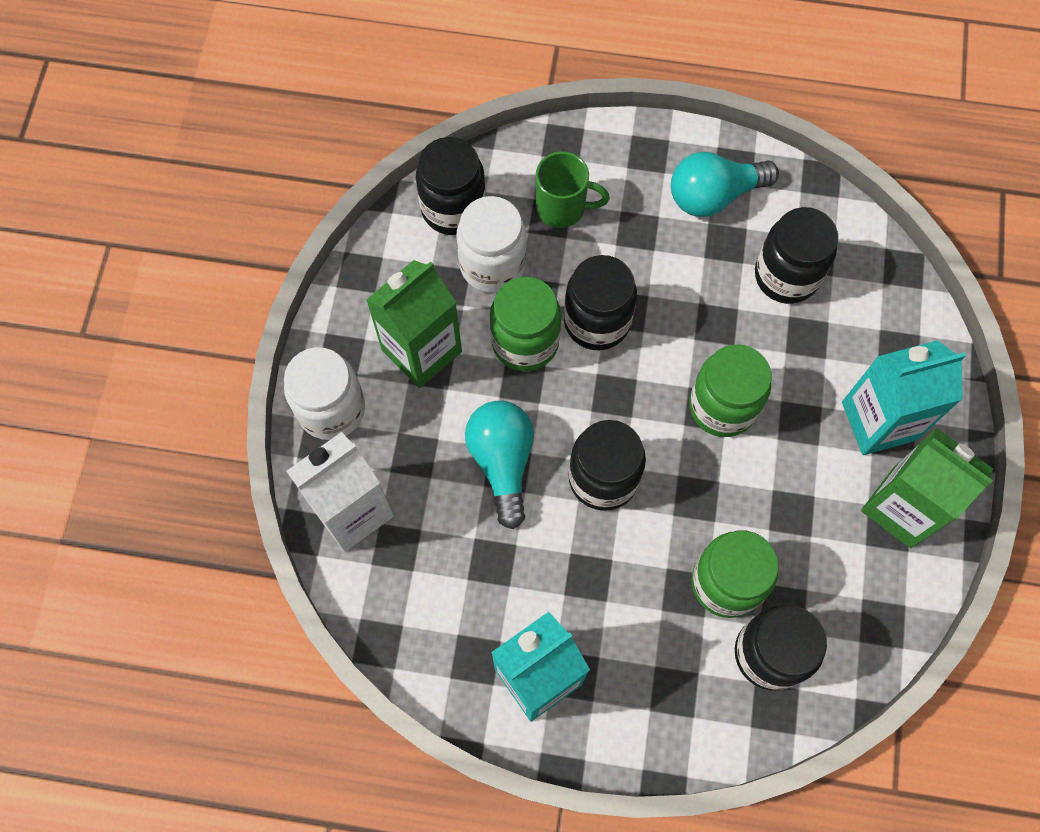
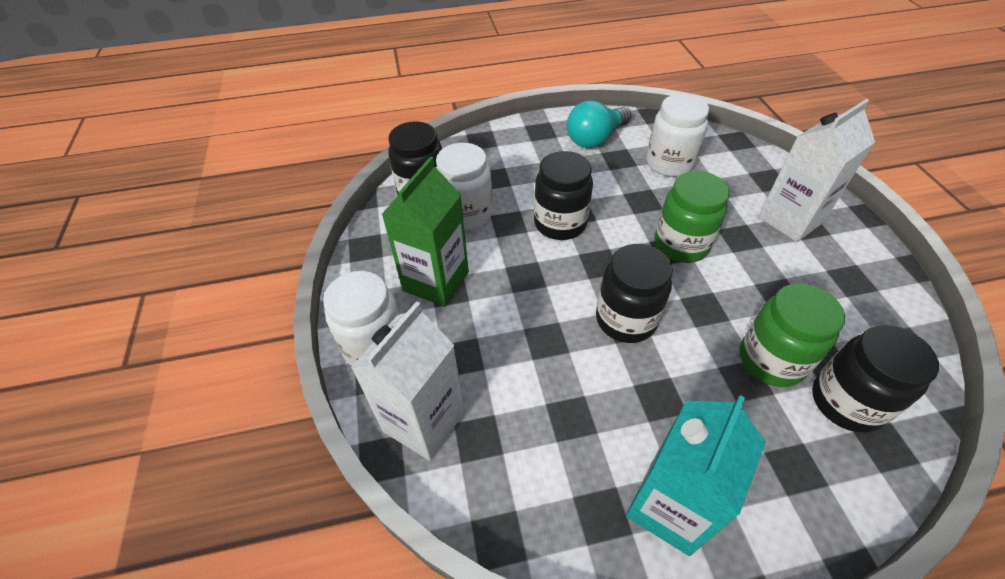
camera: 20 degrees left, 20 degrees down
turquoise light bulb [465,401,534,529] -> none
green jar [490,277,561,371] -> none
green mug [536,151,610,228] -> none
black jar [755,207,838,304] -> white jar [646,94,709,177]
turquoise carton [842,340,966,455] -> white carton [758,99,875,242]
green carton [861,428,993,548] -> none

